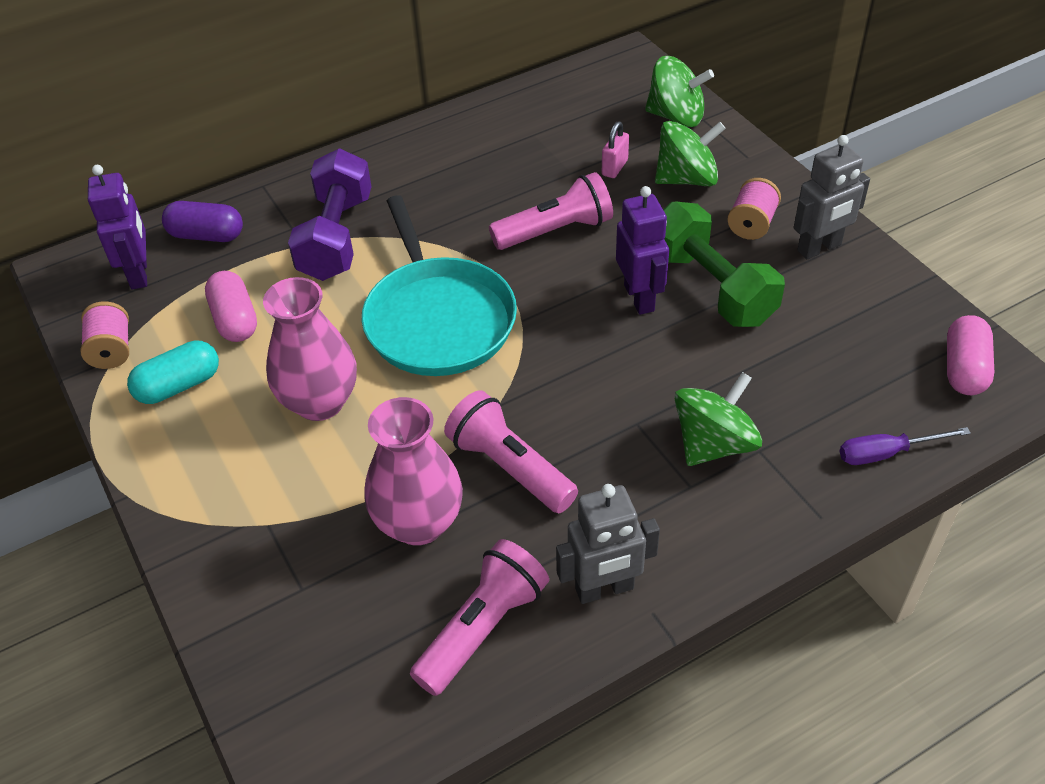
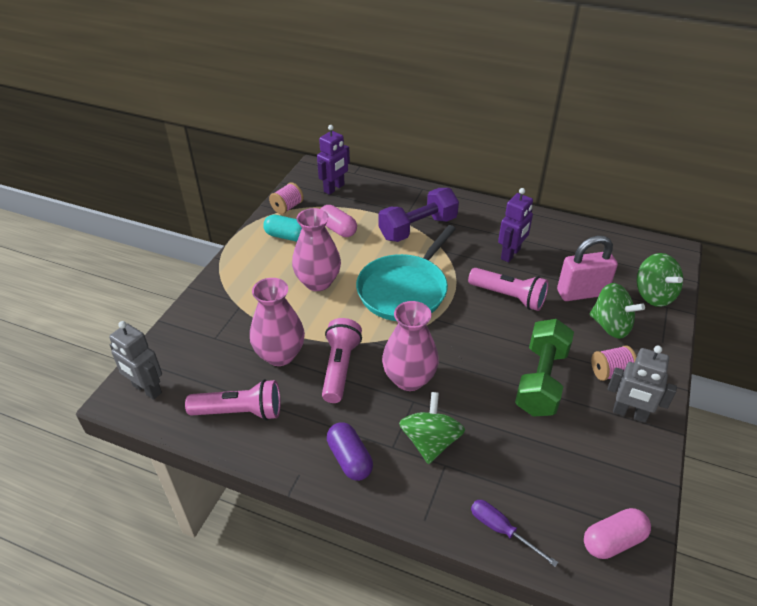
camera: 50 degrees right, 5 degrees down
purple capsule [162,201,243,242] -> purple capsule moved to [327,422,373,481]
pink capsule [205,271,257,342] -> pink capsule turned 75 degrees counterclockwise [321,205,357,237]
grey robot [556,484,660,604] -> grey robot moved to [109,321,162,400]
pink padlock [602,121,629,178] -> pink padlock [557,236,618,301], size x2.03
purple robot [616,186,669,315] -> purple robot moved to [498,188,533,262]
green spinning top [674,372,762,466] -> green spinning top turned 90 degrees counterclockwise [399,392,465,464]
none -> pink vase [382,301,439,391]

